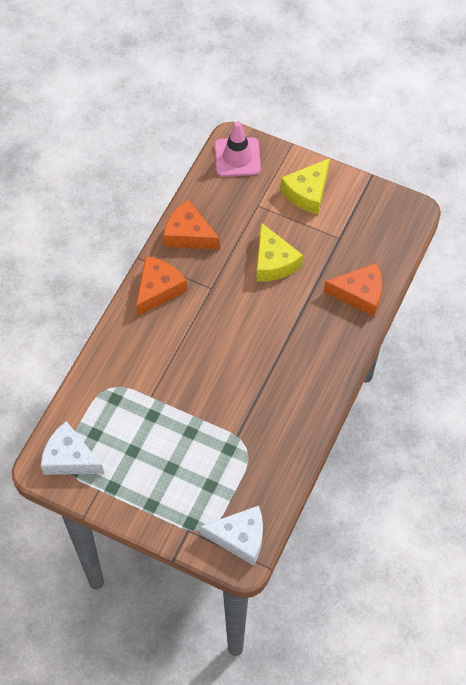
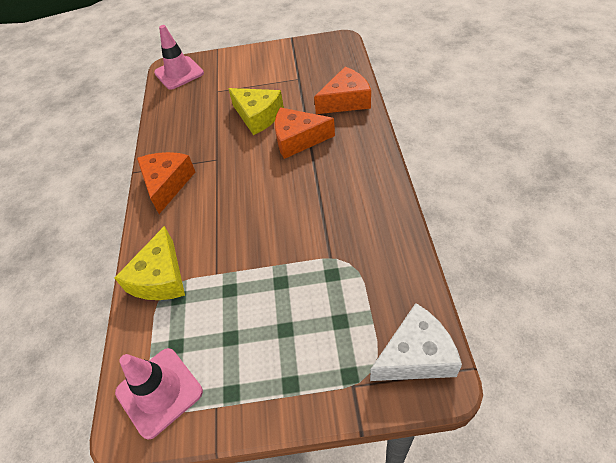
camera: 25 degrees left, 10 degrees down
white cheese [41,421,104,475] -> pink traffic cone [115,348,203,439]
orange cheese [163,200,220,250] -> orange cheese moved to [275,107,335,159]
yellow cheese [280,158,330,214] -> yellow cheese moved to [115,226,185,300]

